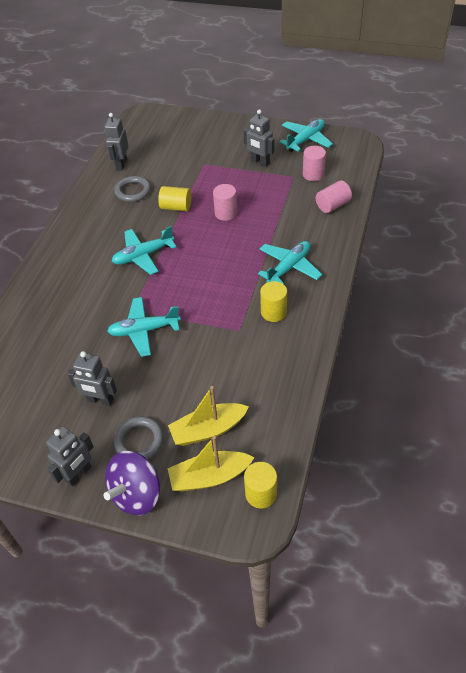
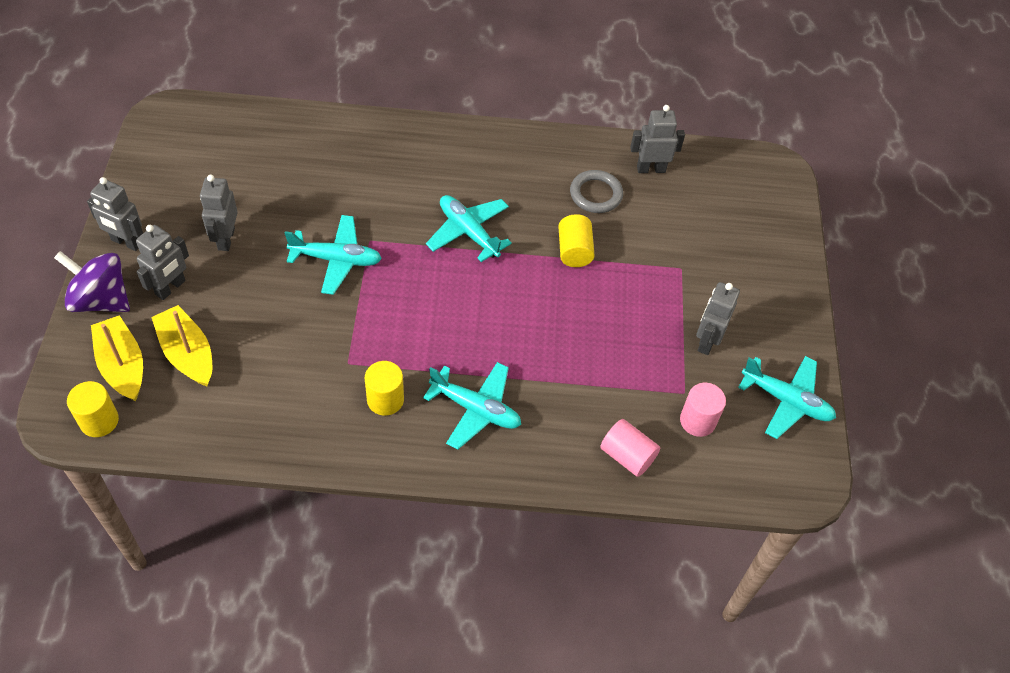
camera: 70 degrees right, 5 degrees up
turquoise plane [107,297,181,357] -> turquoise plane turned 120 degrees clockwise [285,215,382,295]
grey ring [114,416,163,459] -> grey robot [136,225,189,300]
pink cylinder [213,184,237,221] -> none

